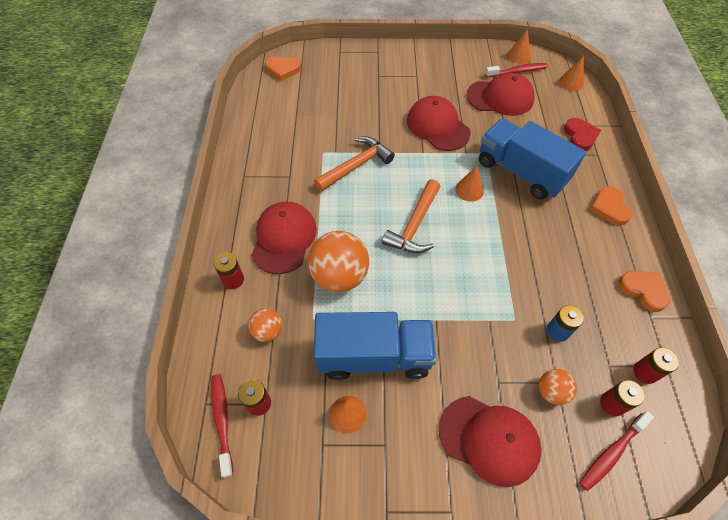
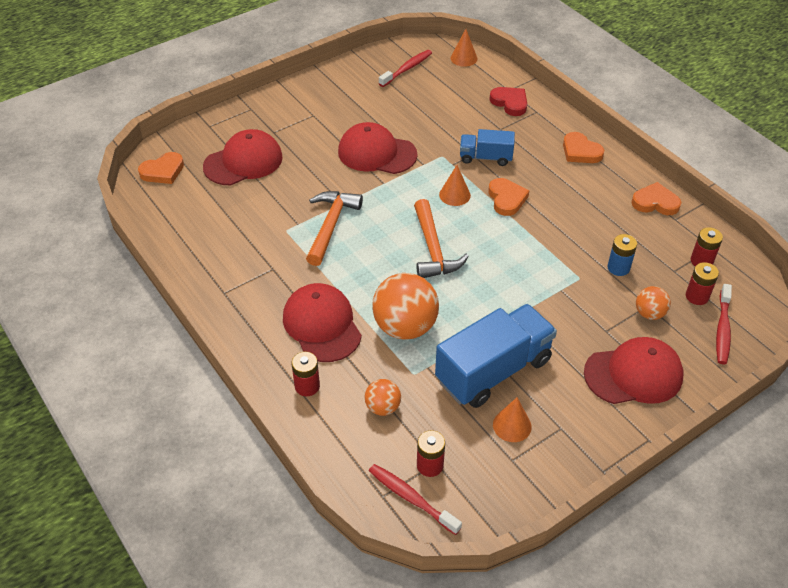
camera: 35 degrees left, 10 degrees down
red cap [467,73,535,116] -> red cap moved to [203,129,283,185]
blue truck [479,119,586,200] -> blue truck [460,129,515,166], size x0.55
orange cone [507,29,531,64] -> none
none -> orange heart [488,178,529,216]

